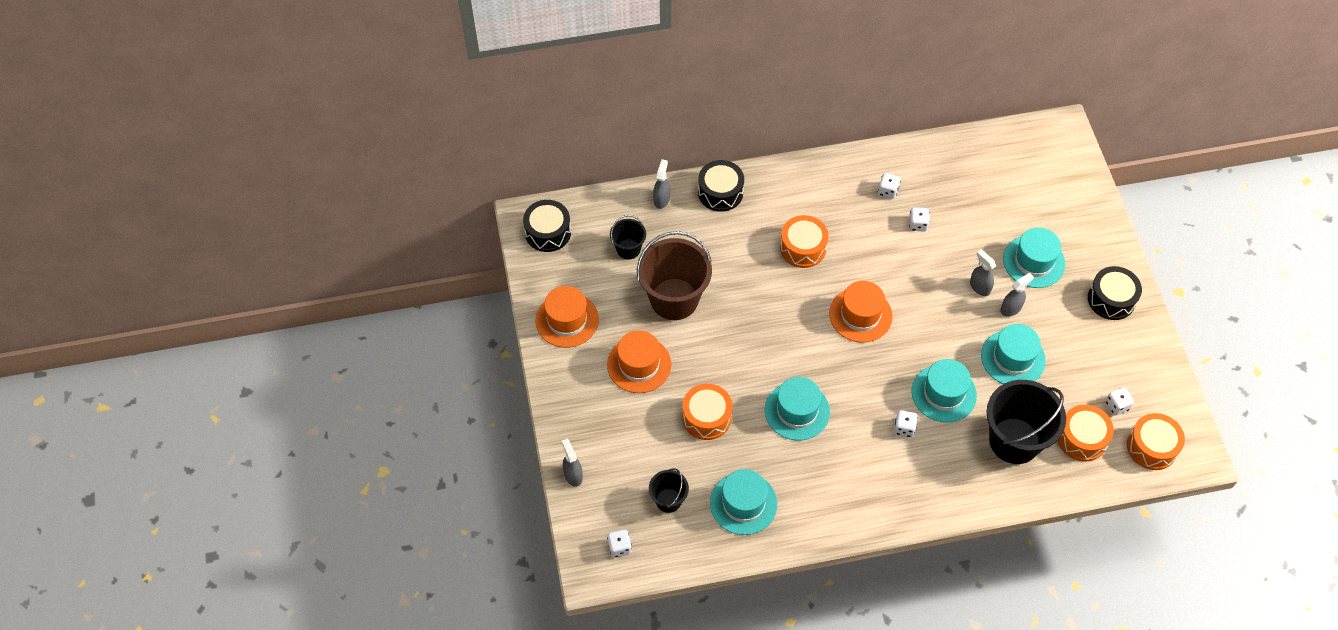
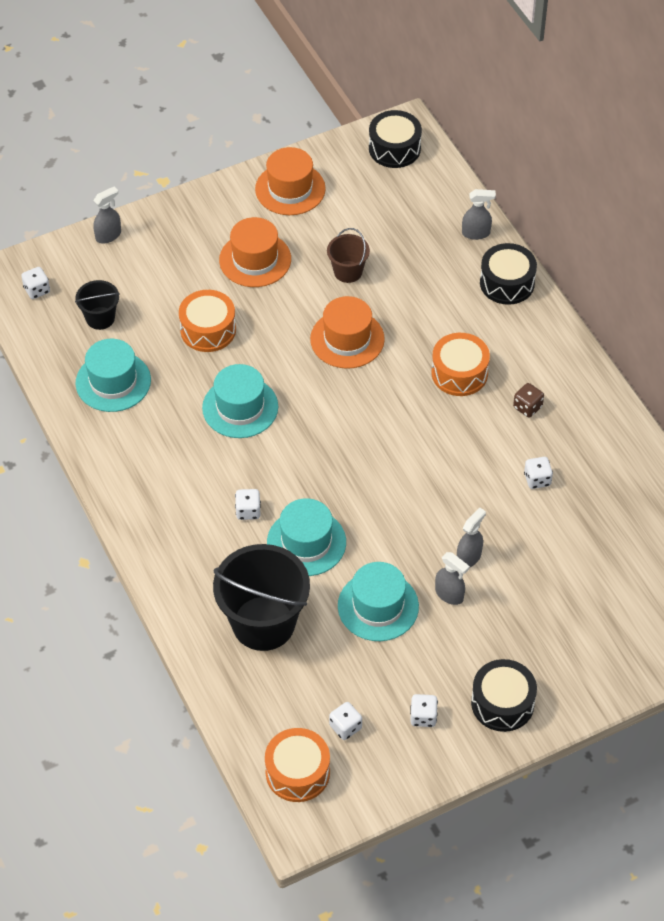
camera: 75 degrees right, 5 degrees down
black bucket [610,215,646,259] -> none
brown bucket [637,231,712,320] -> brown bucket [327,228,370,283], size x0.51
orange hat [829,281,893,343] -> orange hat moved to [310,296,385,369]
white dice [878,173,901,199] -> white dice moved to [410,694,438,727]
turquoise hat [1003,227,1065,288] -> none
orange drum [1058,405,1114,461] -> none
none -> brown dice [513,383,544,418]

